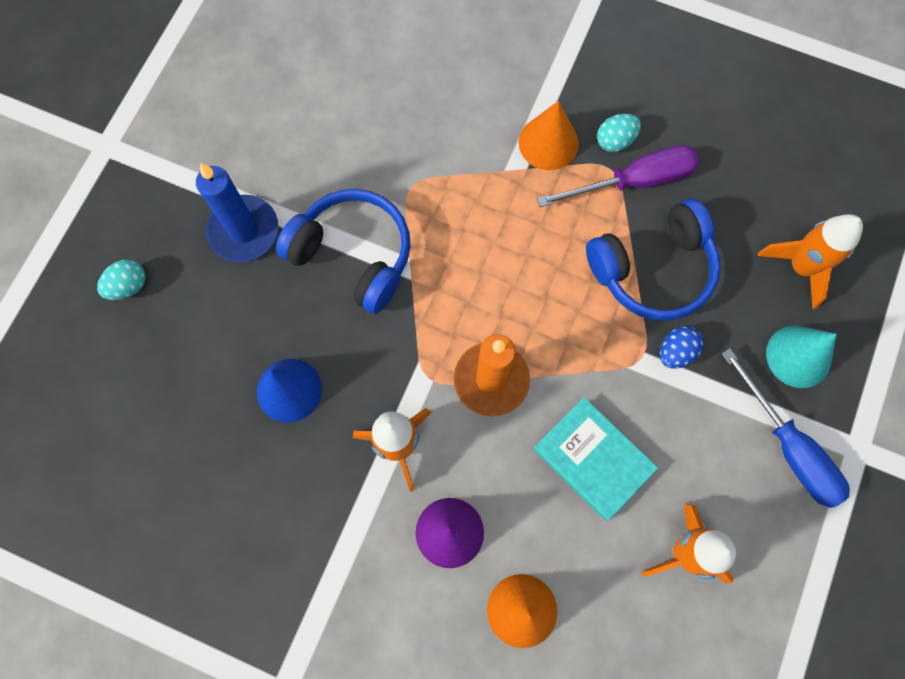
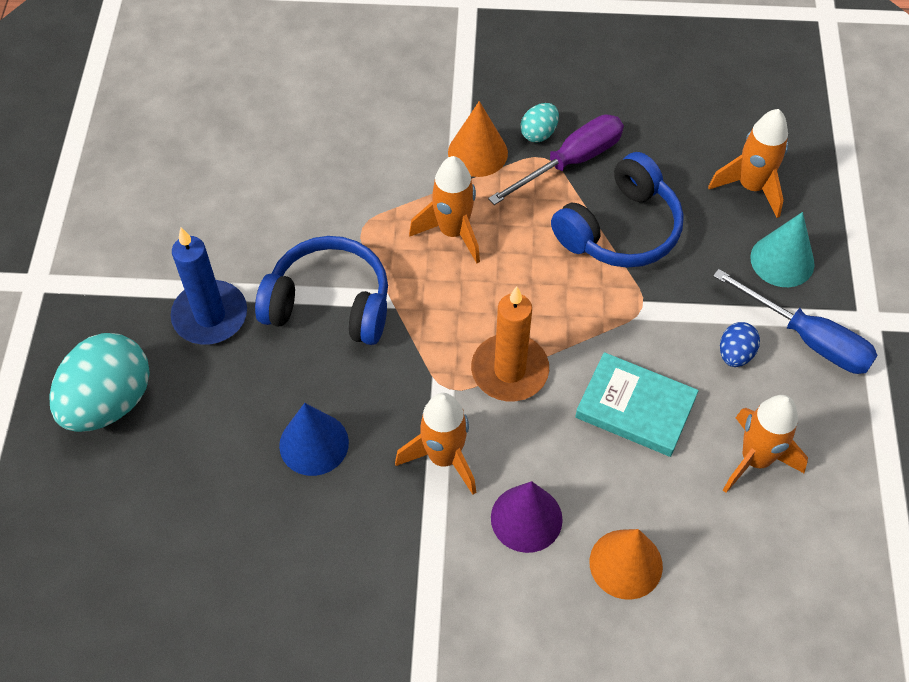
camera: 20 degrees left, 15 degrees down
turquoise egg [97,260,146,300] -> turquoise egg [50,333,150,432], size x2.12
blue egg [660,326,704,369] -> blue egg moved to [720,322,760,367]
none -> orange rocket [409,156,480,263]

